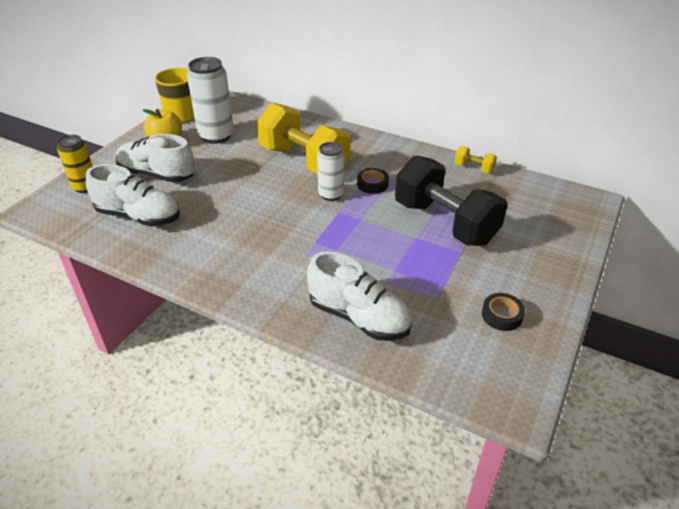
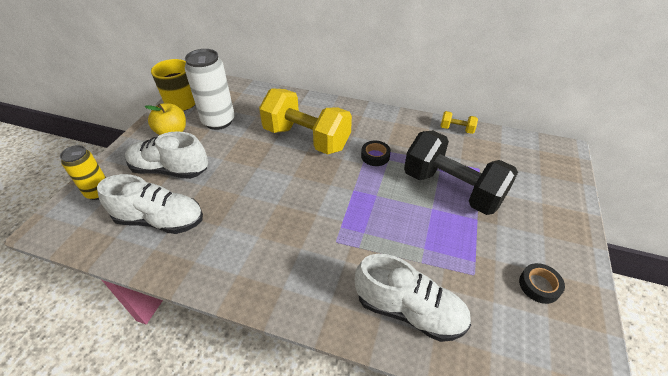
camera: 10 degrees left, 5 degrees up
white can [317,142,344,201] -> none

